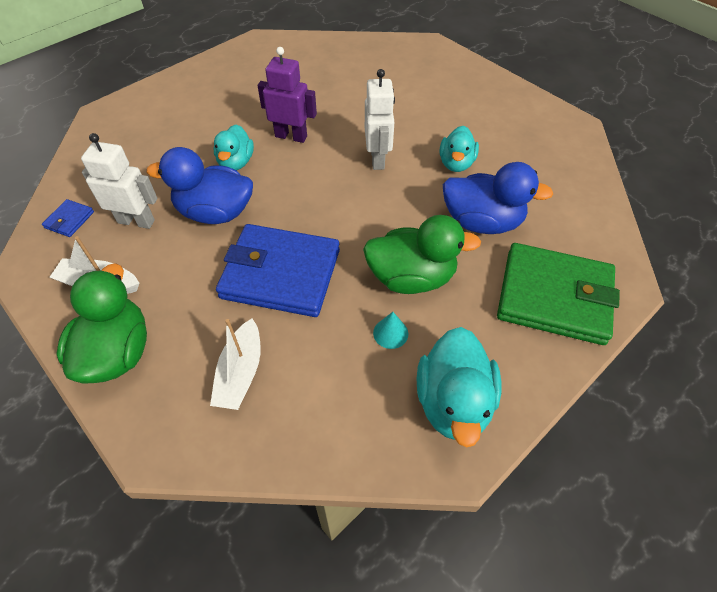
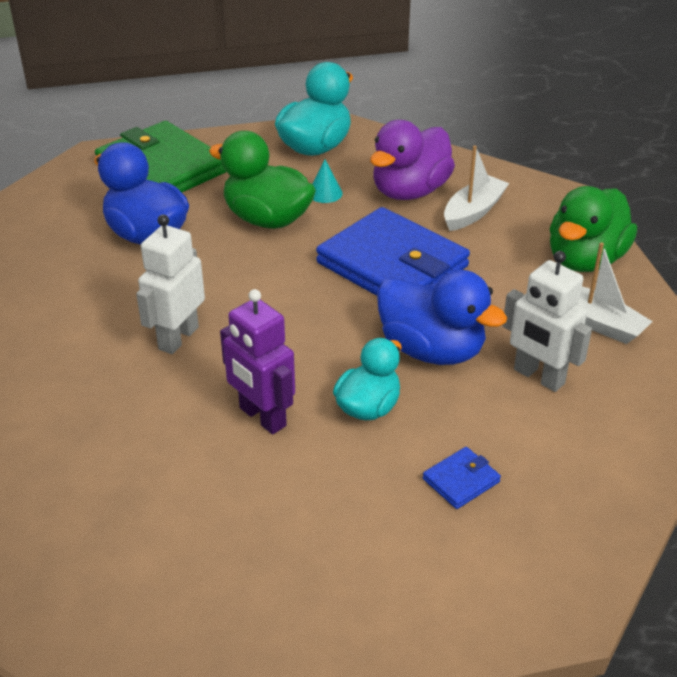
camera: 150 degrees left, 15 degrees down
blue wallet [42,199,94,237] -> blue wallet moved to [423,447,501,509]
turquoise duck [439,126,479,172] -> none
none -> purple duck [370,120,455,200]

